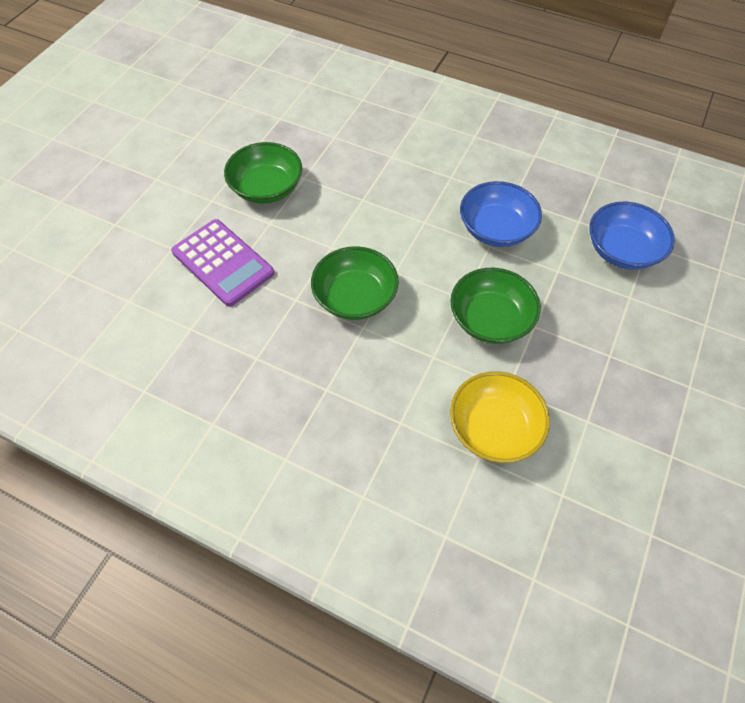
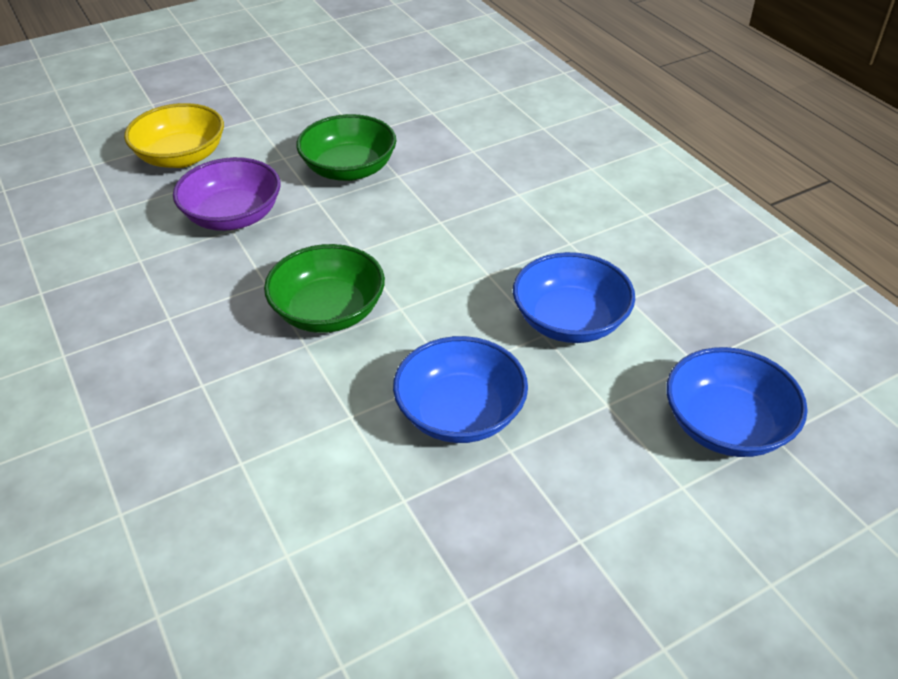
camera: 35 degrees right, 15 degrees down
purple calculator [171,219,274,307] -> purple bowl [173,157,281,231]
green bowl [450,268,541,344] -> blue bowl [393,336,528,443]
yellow bowl [450,371,550,463] -> yellow bowl moved to [124,103,224,168]

